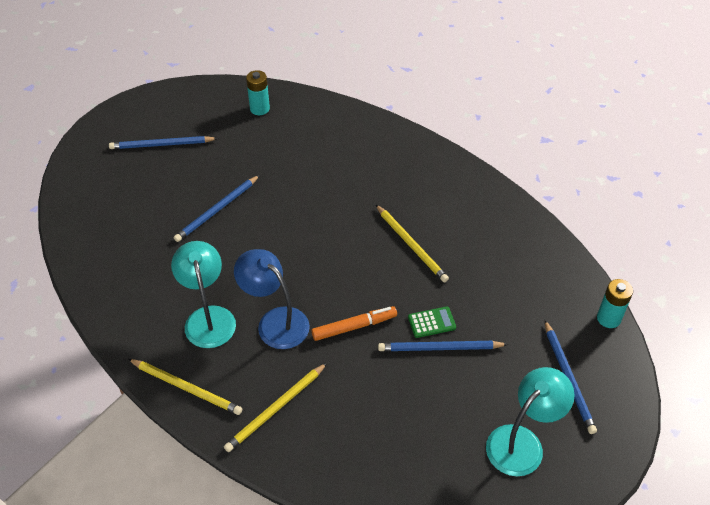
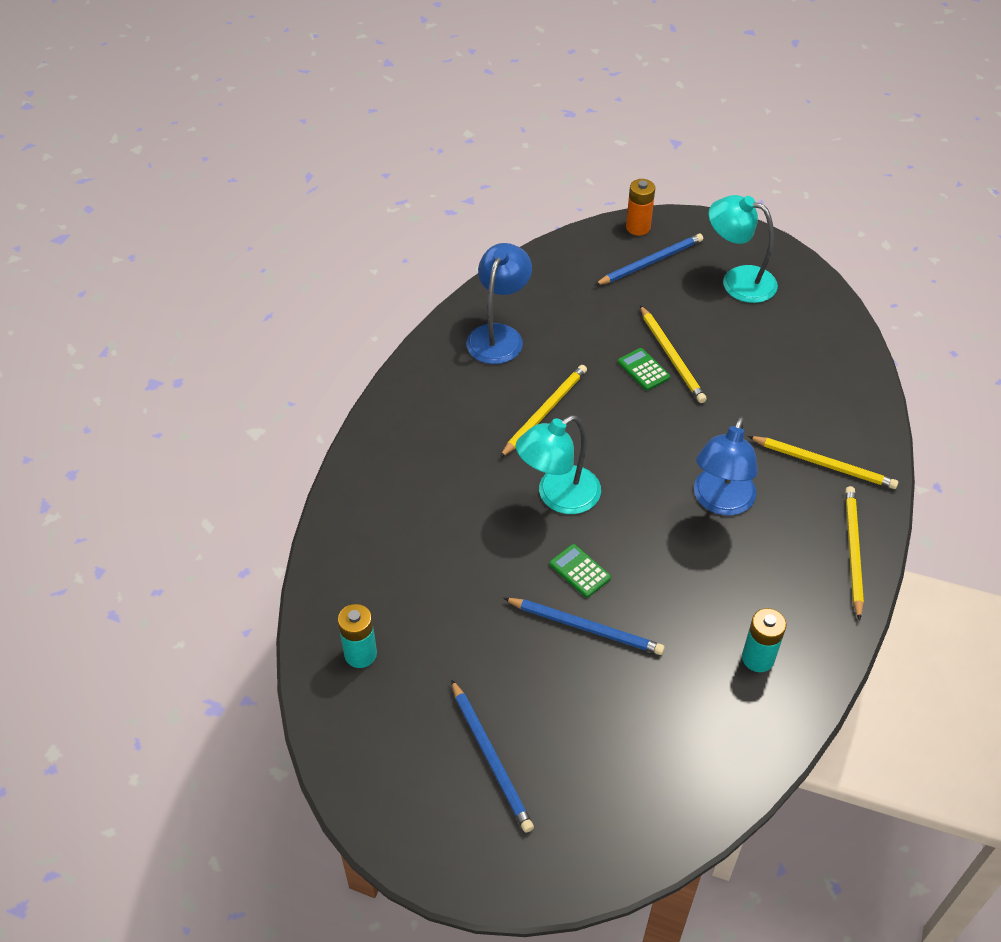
camera: 110 degrees left, 0 degrees up
turquoise lamp [171,241,236,348] -> turquoise lamp moved to [516,415,601,514]
orange marker [311,306,397,341] -> none
blue pencil [378,341,508,351] -> yellow pencil [640,305,707,403]
turquoise battery [597,279,633,328] -> turquoise battery moved to [742,608,786,672]
none -> blue lamp [466,243,532,364]
none -> green calculator [550,544,611,598]
none -> orange battery [626,179,655,236]

